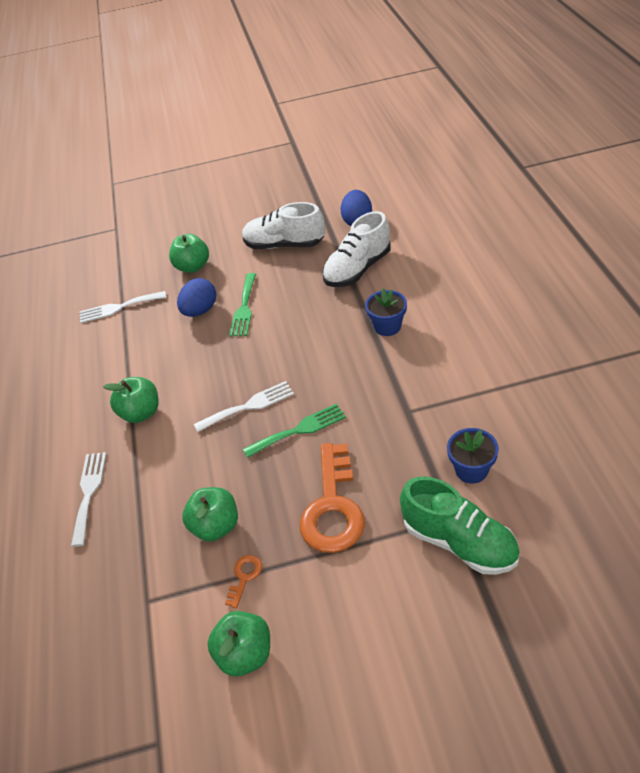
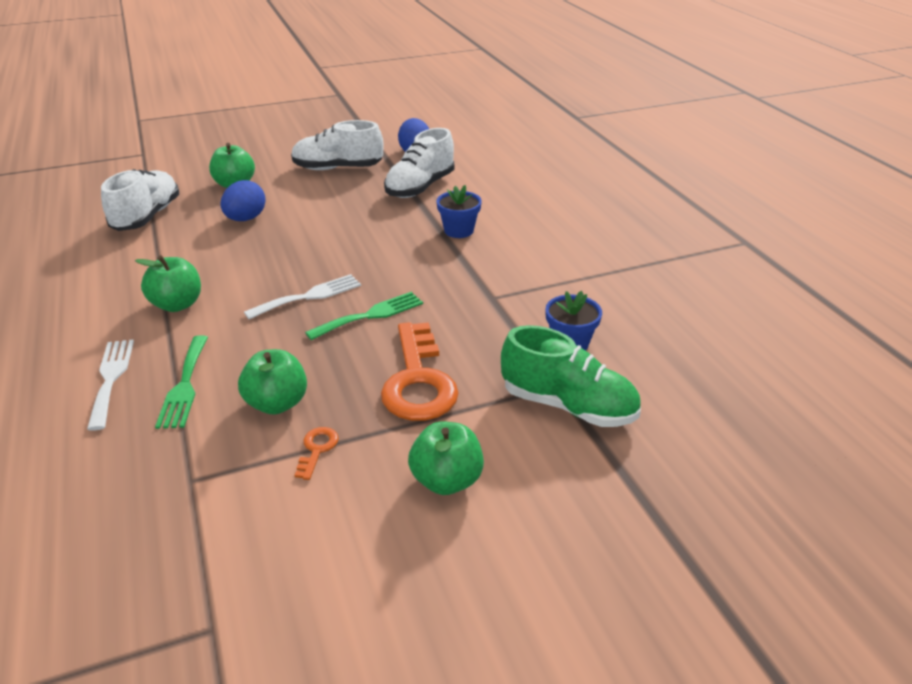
camera: 15 degrees left, 10 degrees down
white fork [80,291,167,323] -> white shoe [101,169,179,231]
green apple [207,611,270,677] -> green apple moved to [408,422,484,495]
green fork [229,273,256,336] -> green fork moved to [155,335,208,429]

